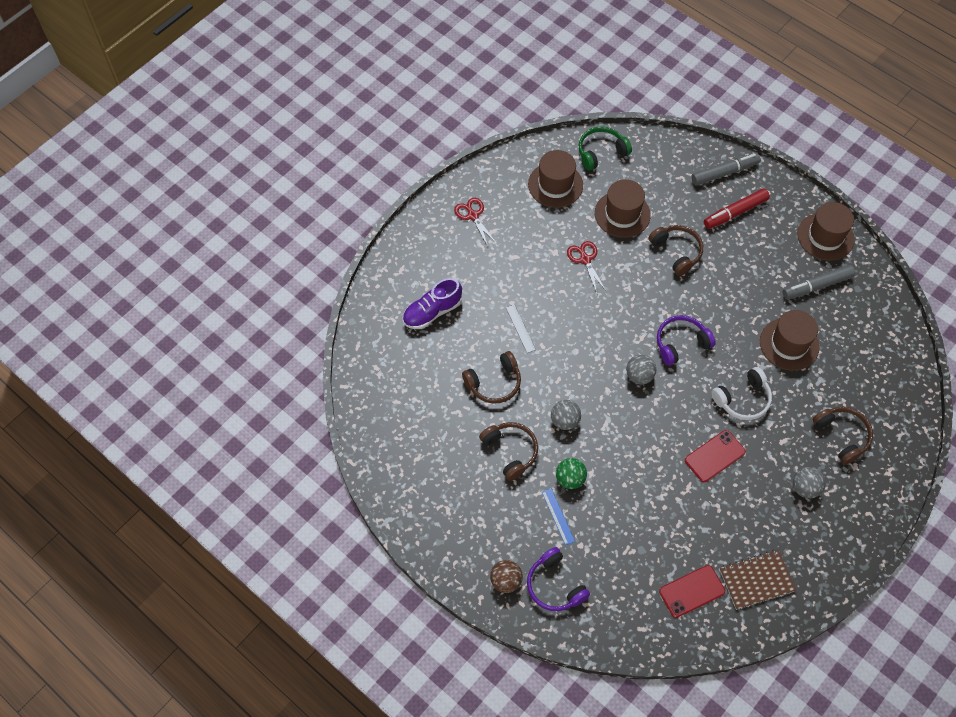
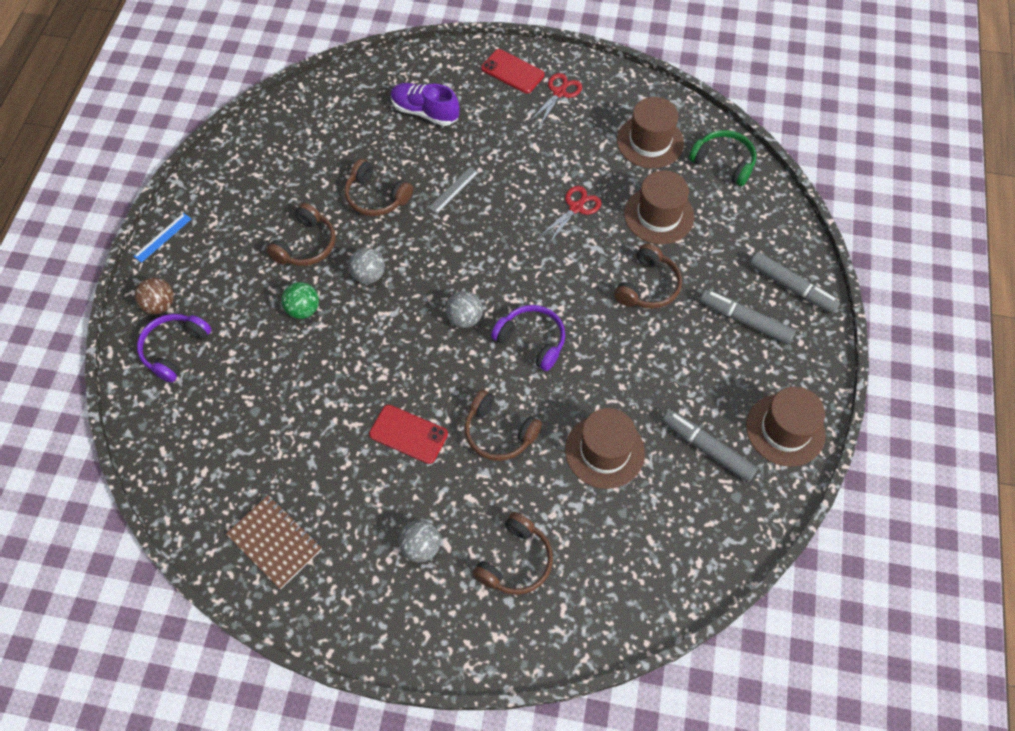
camera: 60 degrees right, 0 degrees up
blue ruler [542,488,575,545] -> blue ruler moved to [134,213,191,263]
red phone [659,565,725,618] -> red phone moved to [481,49,545,94]
red marker [704,188,770,229] -> grey marker [700,290,796,345]
white headphones [711,367,772,420] -> brown headphones [464,390,542,461]

